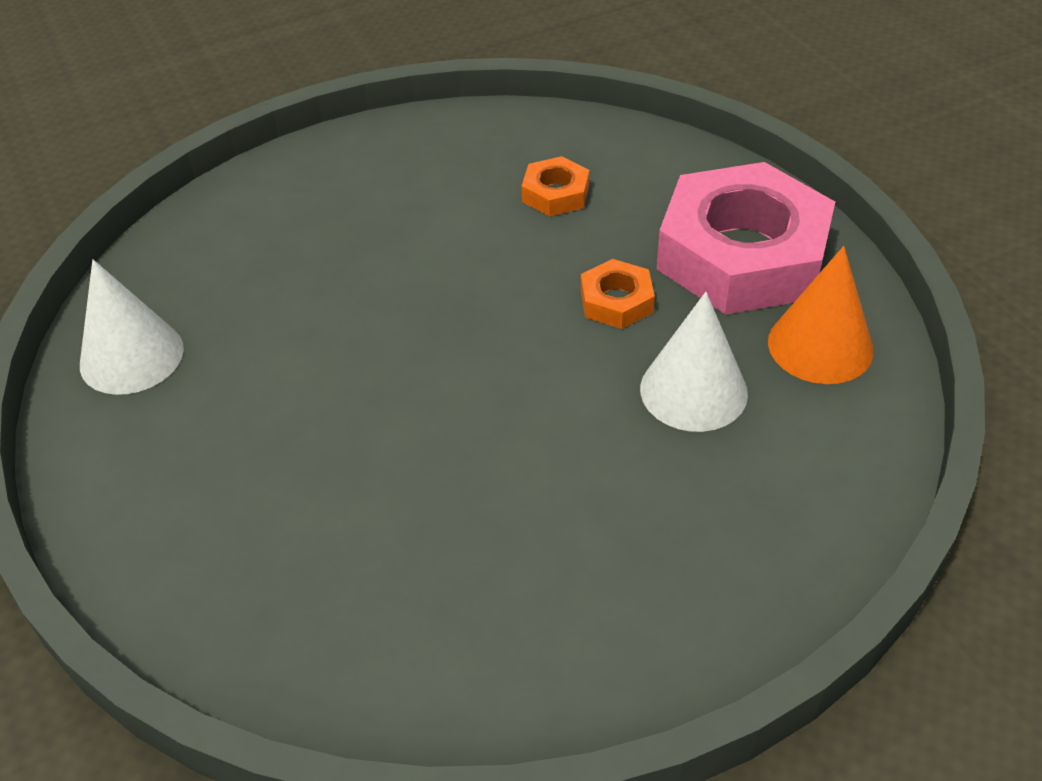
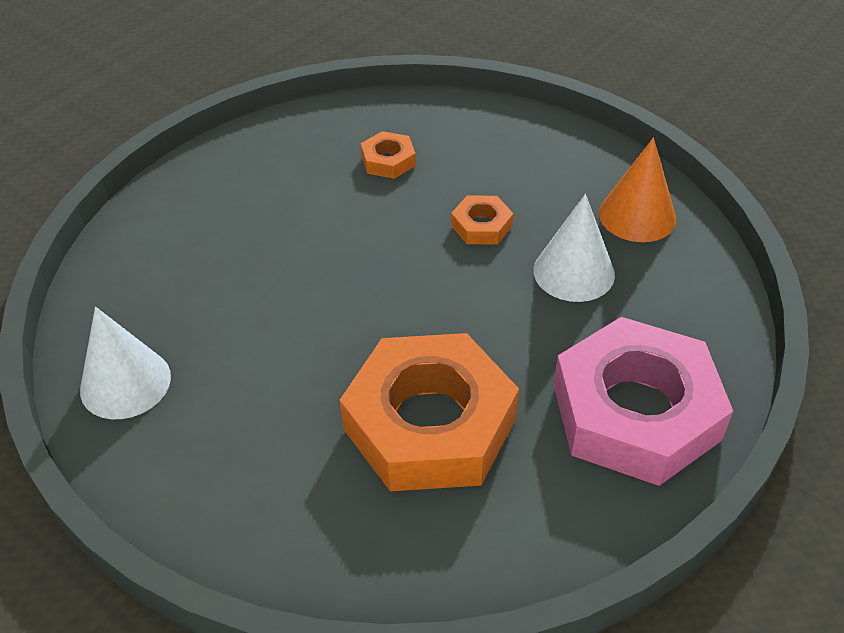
camera: 25 degrees left, 0 degrees up
pink nut [657,162,835,315] -> pink nut moved to [554,317,733,486]
none -> orange nut [340,333,519,491]

